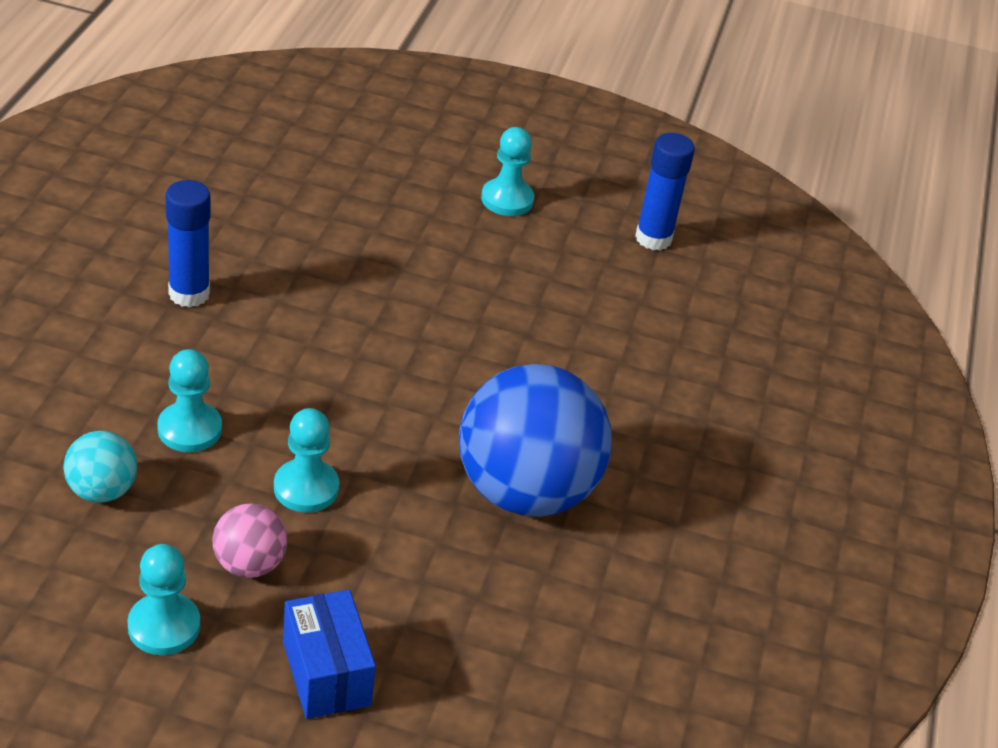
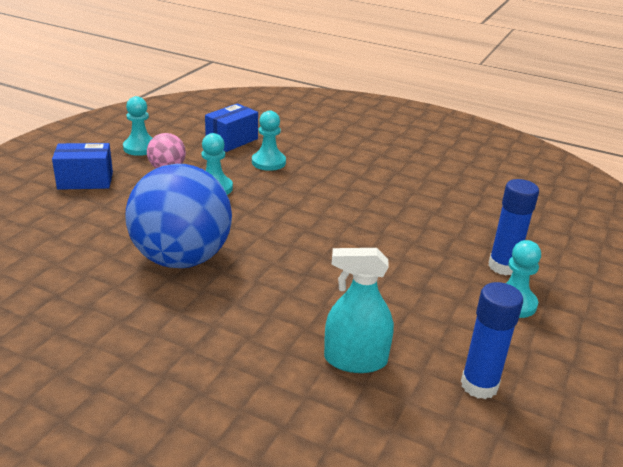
camera: 105 degrees right, 10 degrees down
turquoise ball [63,431,137,503] -> blue box [205,103,258,152]
blue glue stick [166,180,210,307] -> blue glue stick moved to [488,179,539,275]
none -> turquoise spray bottle [324,248,394,373]

